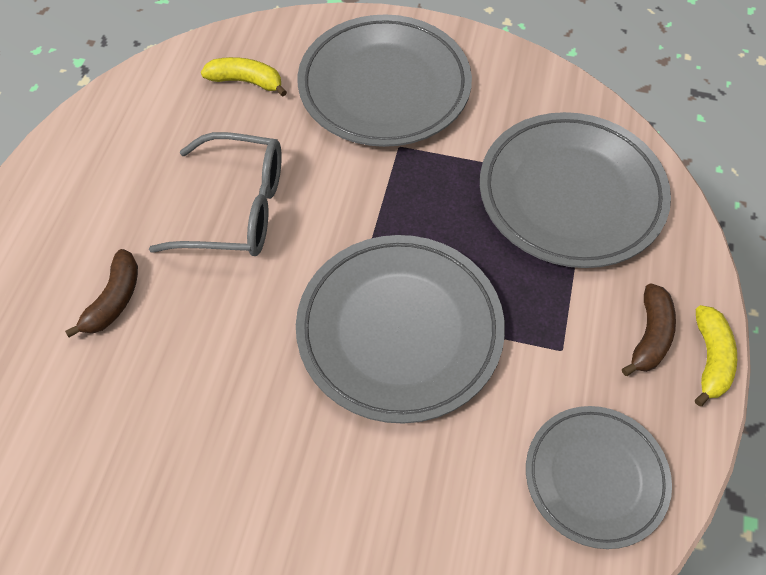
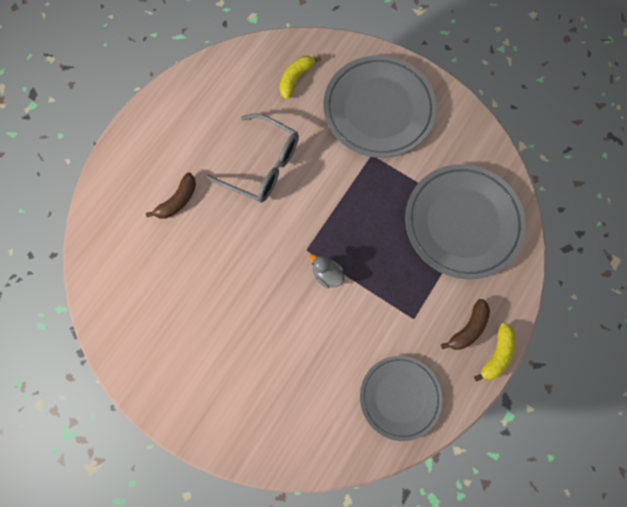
camera: 20 degrees right, 15 degrees up
yellow banana [201,57,287,97] -> yellow banana turned 90 degrees counterclockwise [280,56,321,99]
grey plate [296,235,505,424] -> grey duck [309,254,345,288]

